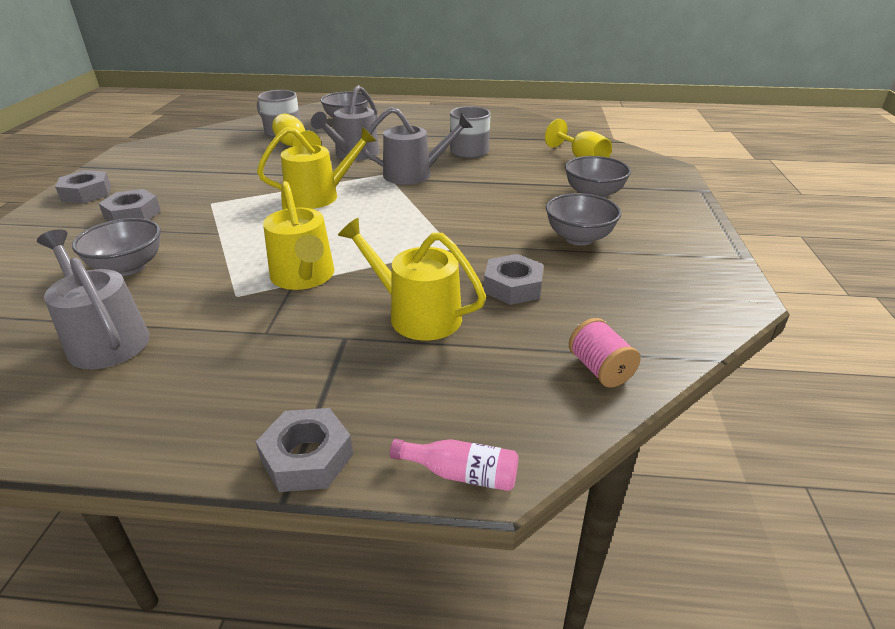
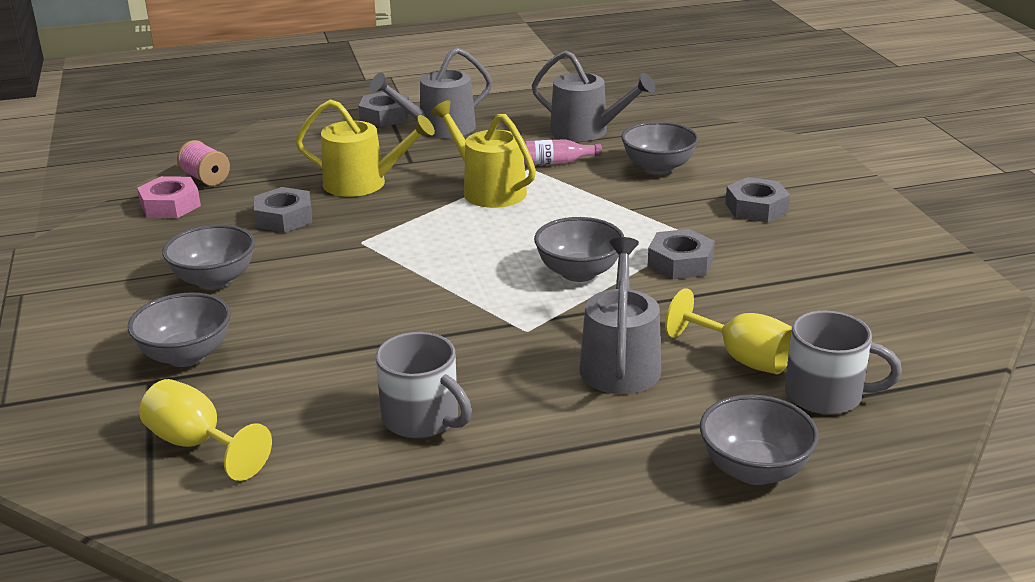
camera: 160 degrees right, 5 degrees down
grey nut [55,170,111,204] -> grey nut moved to [648,229,715,279]
yellow watering can [257,127,376,209] -> grey bowl [534,217,624,282]
grey watering can [362,107,473,185] -> grey watering can moved to [370,48,492,138]
pink bottle [390,439,518,491] -> pink bottle moved to [524,139,602,165]
none -> pink nut [137,176,201,218]

